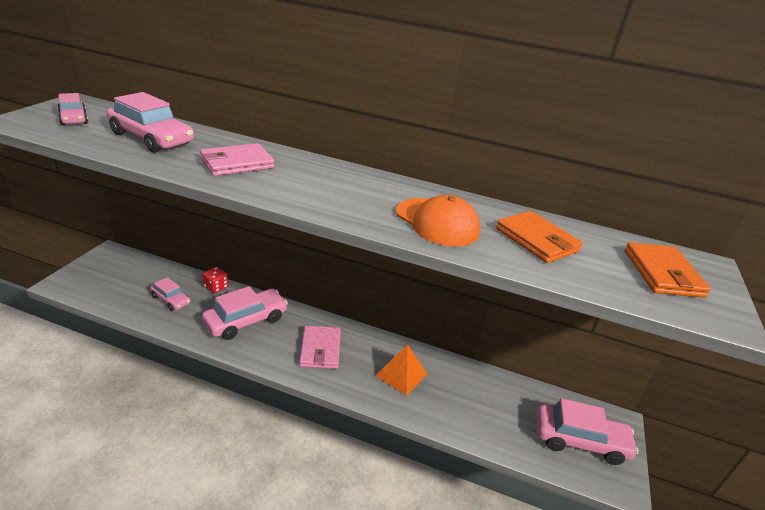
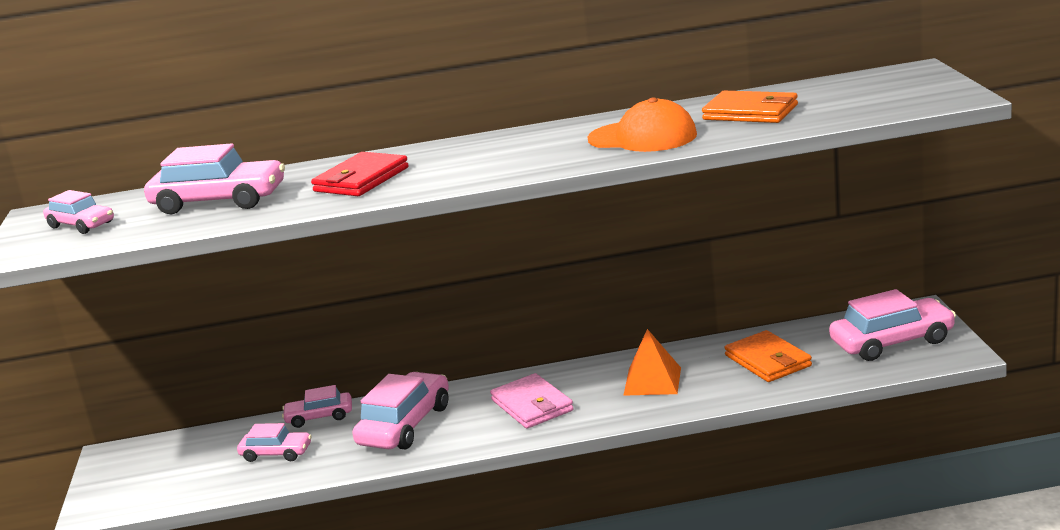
camera: 20 degrees left, 10 degrees down
pink wallet [200,143,274,176] -> red wallet [311,152,409,196]
red dice [203,267,228,293] -> pink car [282,385,352,428]
orange wallet [625,242,711,298] -> orange wallet moved to [724,330,812,382]

